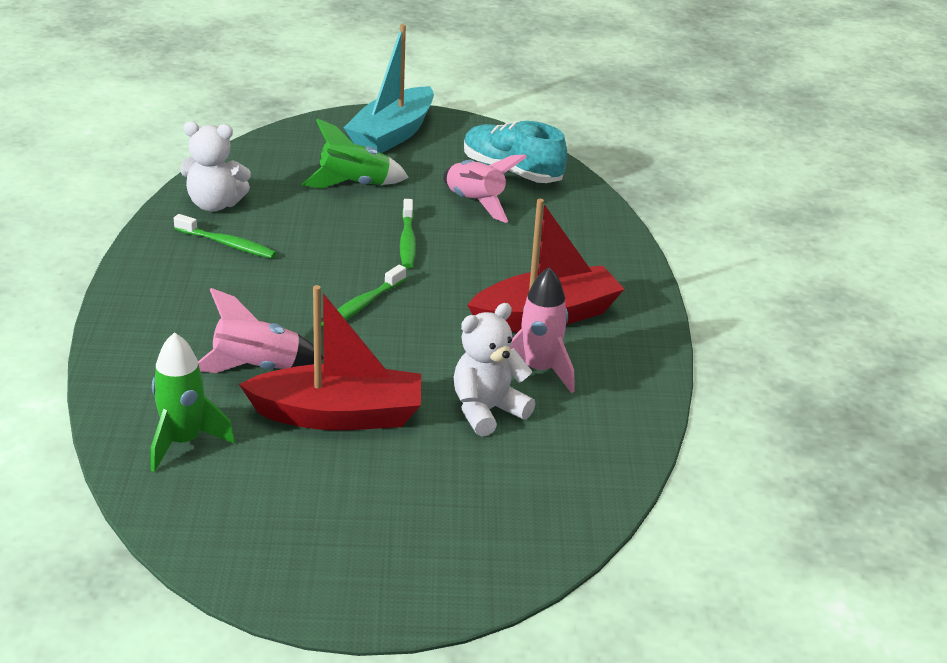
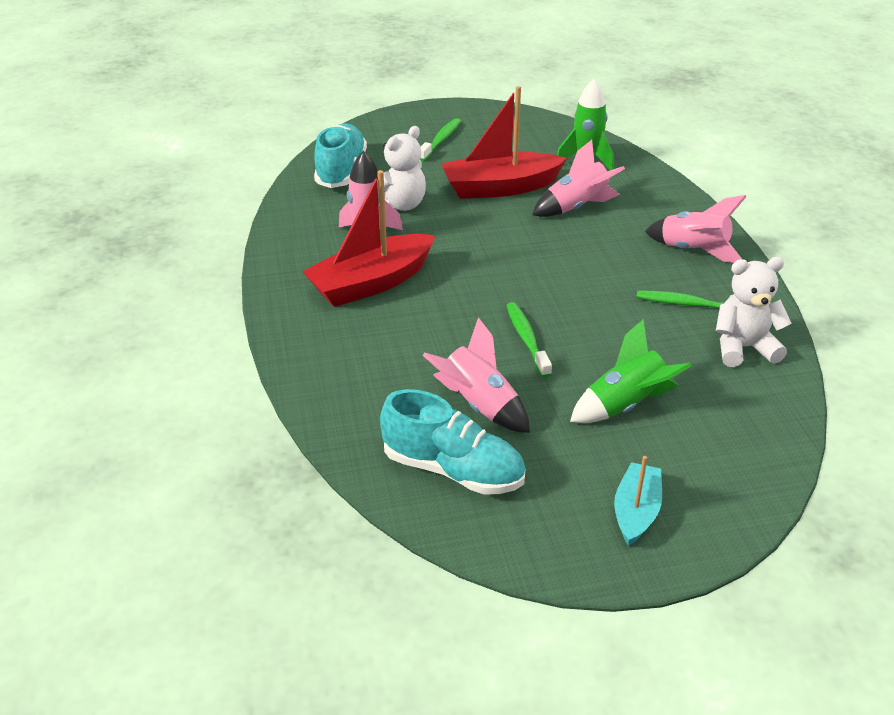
camera: 170 degrees right, 5 degrees up
green toothbrush [321,265,406,328] -> green toothbrush moved to [420,118,461,161]
turquoise boat [344,24,434,153] -> turquoise boat [614,456,662,546], size x0.56
none -> turquoise shoe [314,123,367,188]
none -> pink rocket [645,195,746,263]

